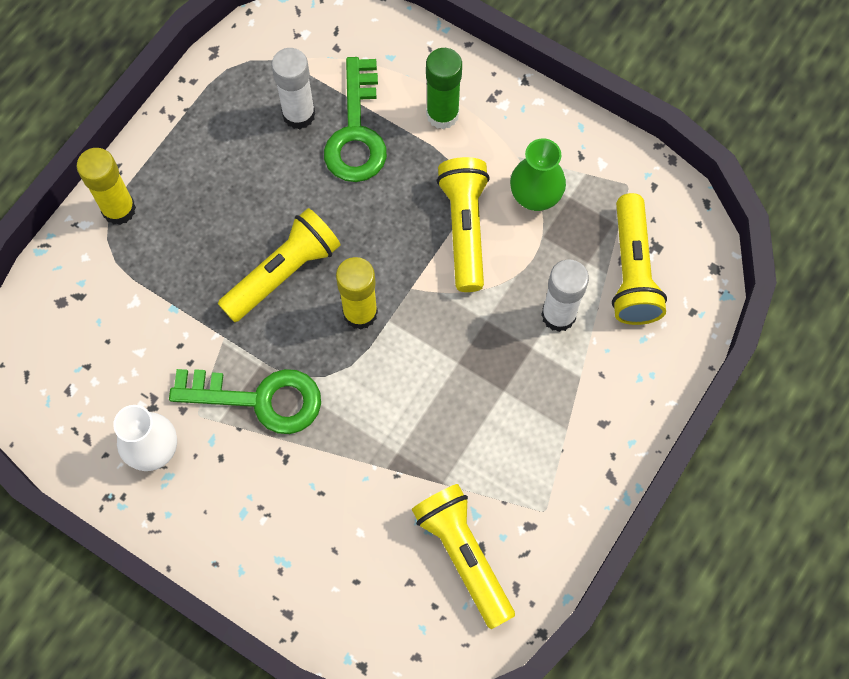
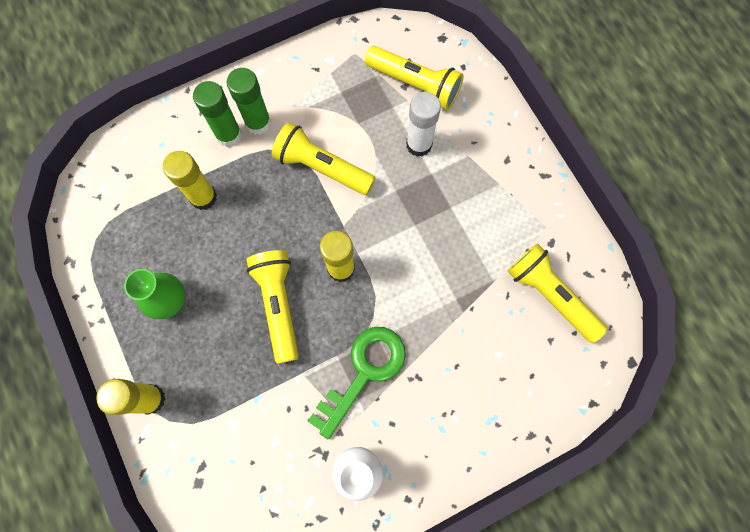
camera: 60 degrees left, 5 degrees up
white glue stick [271,48,315,129] -> none
green key [324,57,387,182] -> yellow glue stick [163,151,217,210]
yellow flashlight [411,484,515,629] -> yellow flashlight turned 45 degrees clockwise [507,243,608,343]
green vase [510,139,566,211] -> green vase moved to [124,269,185,319]
none -> green glue stick [227,68,271,135]

